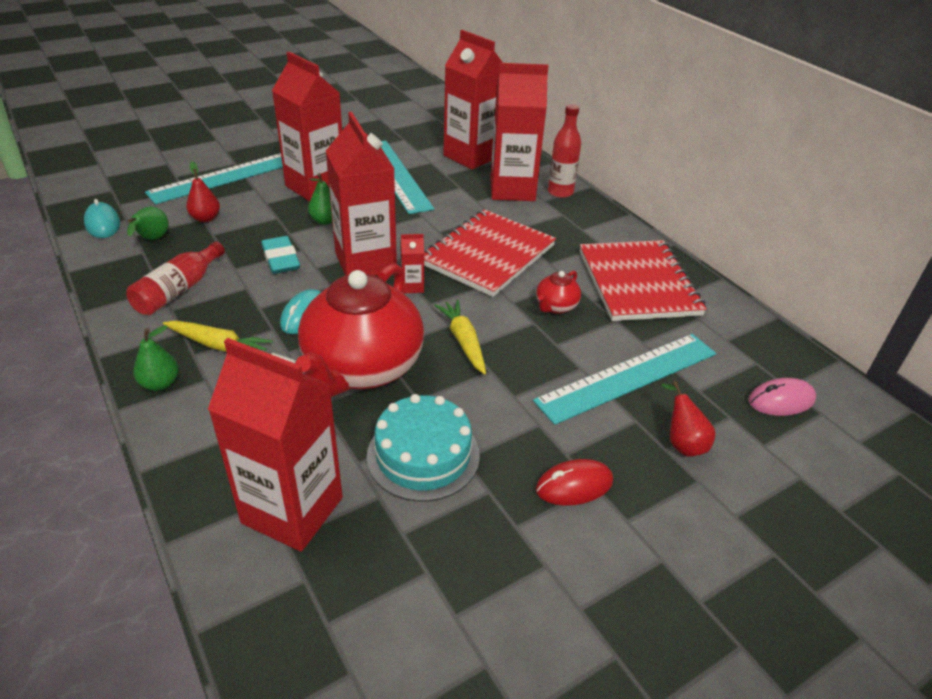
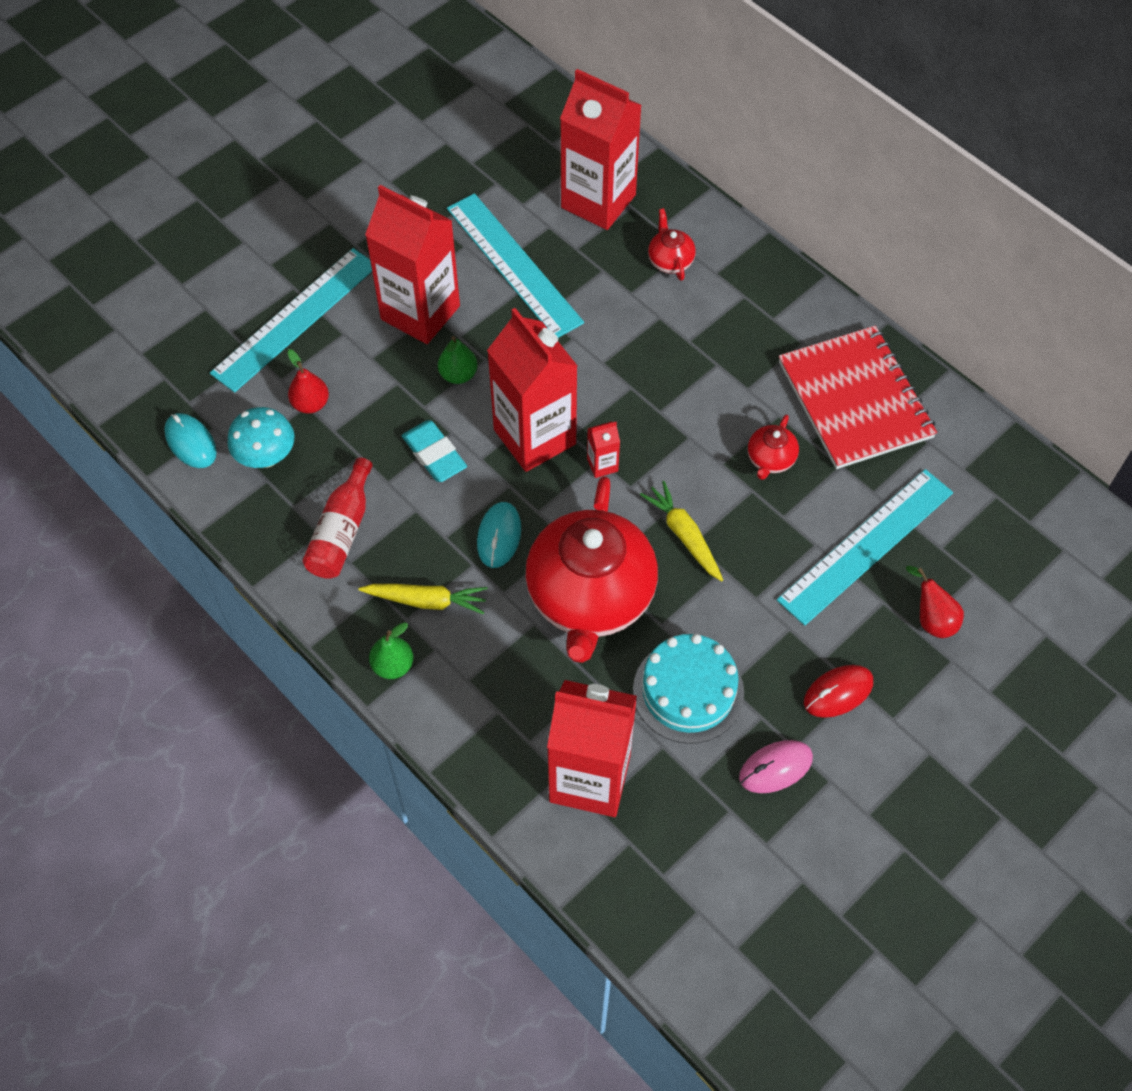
camera: 10 degrees left, 20 degrees up
green pear [127,207,169,240] -> turquoise mushroom [227,407,295,468]
red notebook [424,209,556,297] -> none
red carton [490,63,548,201] -> red teapot [648,208,696,281]
red bottle [548,104,581,198] -> none
pink mouse [748,378,816,416] -> pink mouse moved to [739,740,813,793]

